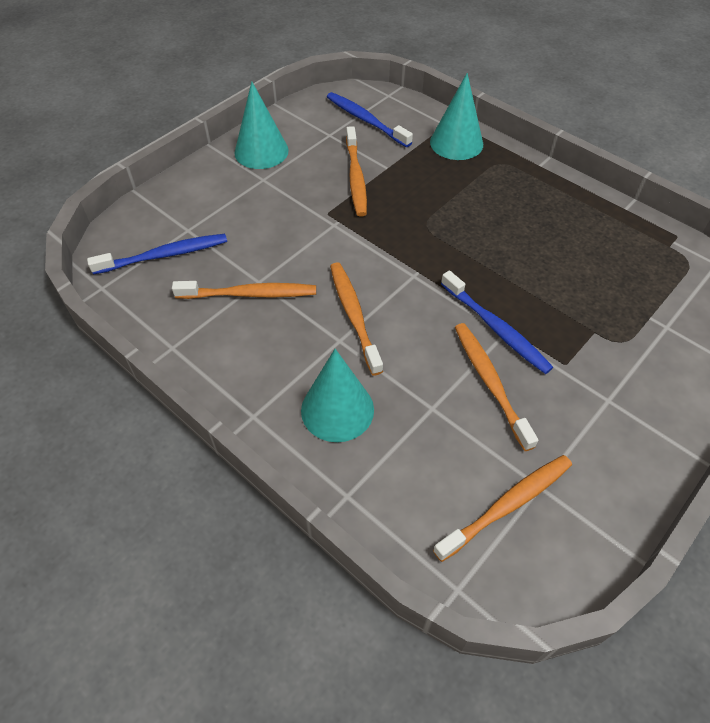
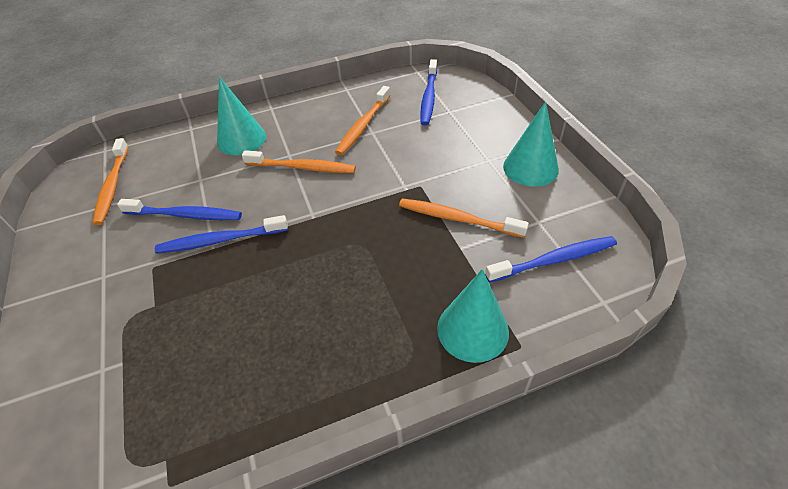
camera: 120 degrees right, 5 degrees down
orange toothbrush [455,323,538,451] -> blue toothbrush [117,199,242,220]

